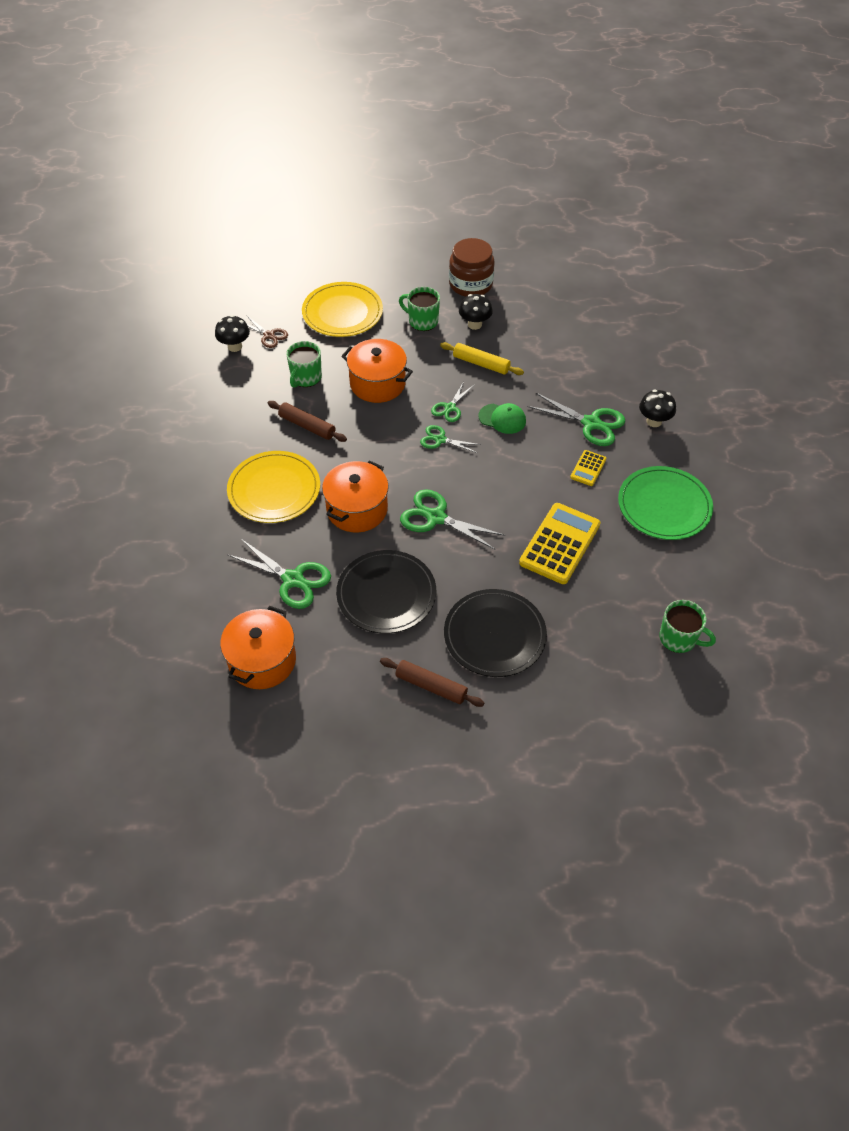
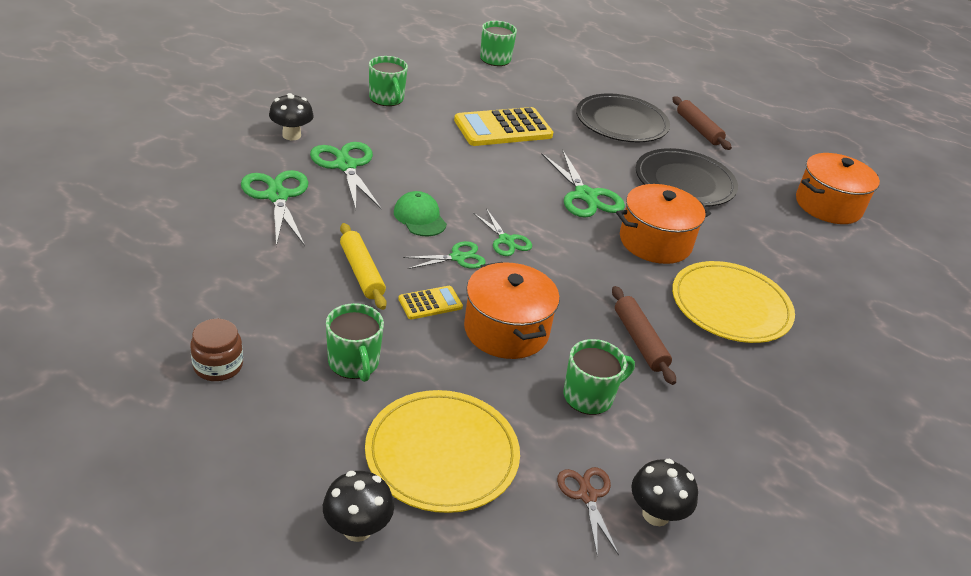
camera: 145 degrees left, 15 degrees down
green scissors [227,539,331,609] -> green scissors moved to [241,170,308,247]
brown jar [449,238,495,297] -> brown jar [190,319,243,381], size x0.60
black mushroom [459,294,493,330] -> black mushroom moved to [323,471,394,542]
yellow calculator [570,450,606,486] -> yellow calculator moved to [398,286,463,319]
green plate [618,466,713,540] -> green mug [369,56,408,106]

